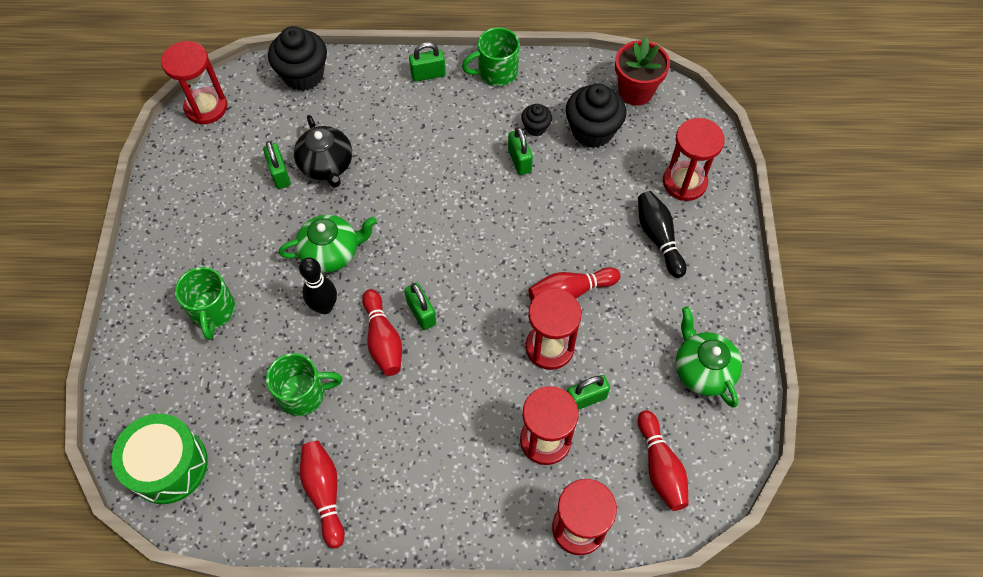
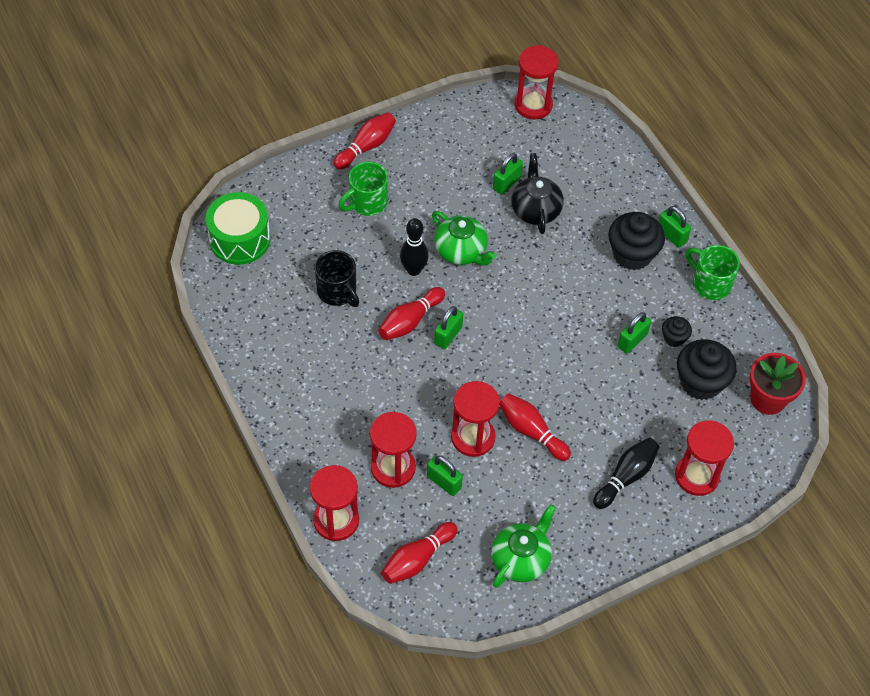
camera: 60 degrees right, 5 degrees down
green mug [266,353,342,416] -> black mug [315,250,359,307]
black cupcake [268,26,327,91] -> black cupcake moved to [608,212,665,270]
black teapot [294,115,352,188] -> black teapot turned 135 degrees clockwise [511,153,564,234]
red bowling pin [300,441,345,548] -> red bowling pin moved to [333,112,396,170]

